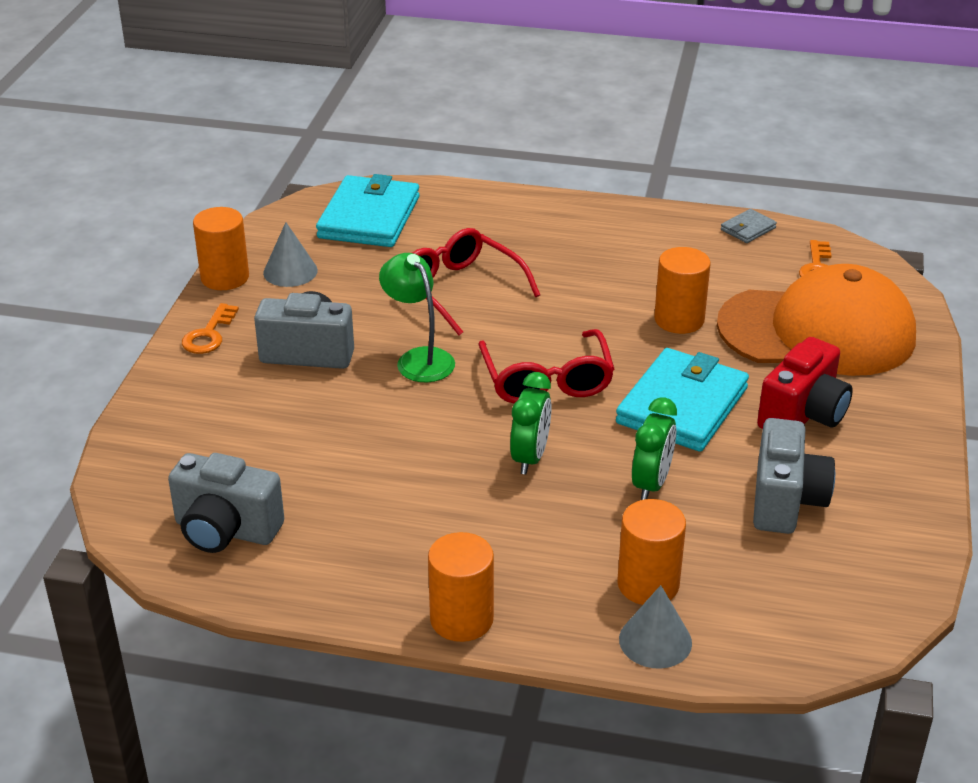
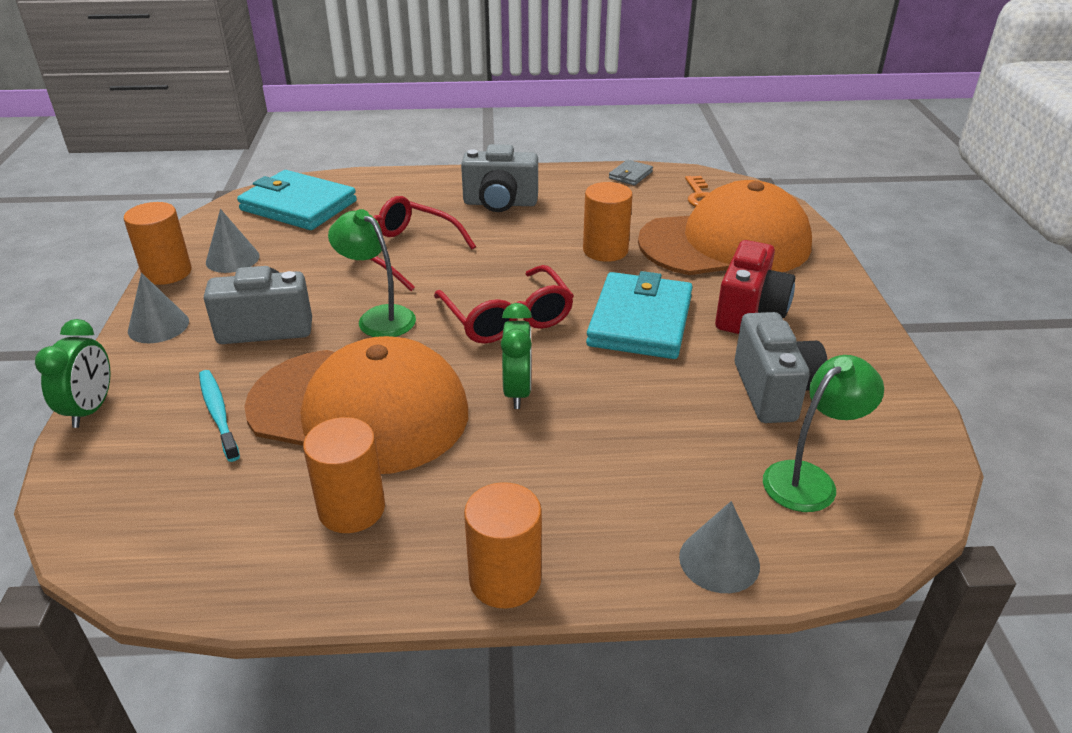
camera: 15 degrees left, 0 degrees up
grey camera [168,453,284,553] -> grey camera moved to [461,144,538,212]
orange key [182,303,239,354] -> grey cone [128,273,189,343]
turquoise wallet [316,174,420,247] -> turquoise wallet turned 60 degrees counterclockwise [237,170,357,230]
orange cylinder [618,499,686,605] -> orange cylinder moved to [303,417,385,533]
green clock [632,397,677,500] -> green clock moved to [35,319,111,428]
none -> turquoise toothbrush [199,370,240,462]
none -> orange cap [244,336,468,474]
none -> green lamp [763,355,884,512]

